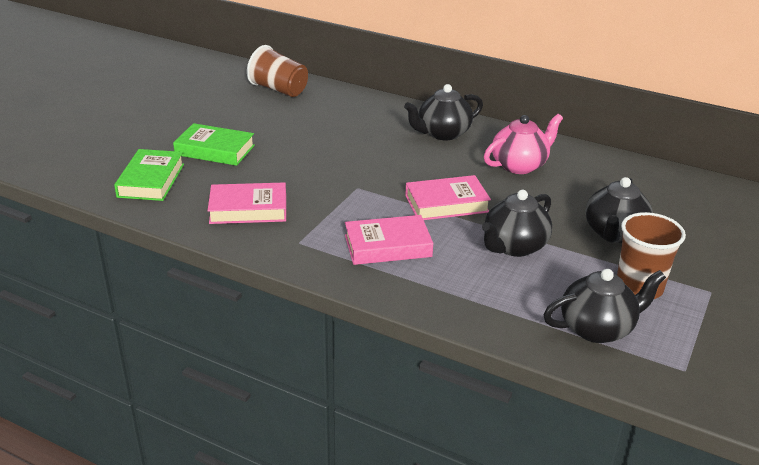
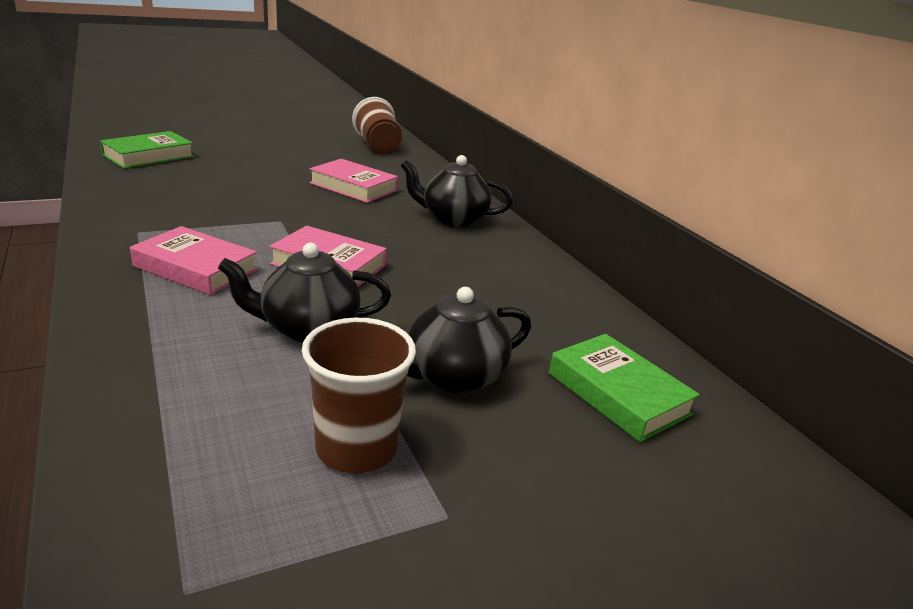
camera: 35 degrees right, 5 degrees down
green book [173,123,255,166] -> green book moved to [549,334,700,442]
pink book [208,182,286,224] -> pink book moved to [309,159,398,203]
pink teapot [484,114,563,174] -> none
black teapot [544,269,666,343] -> none

